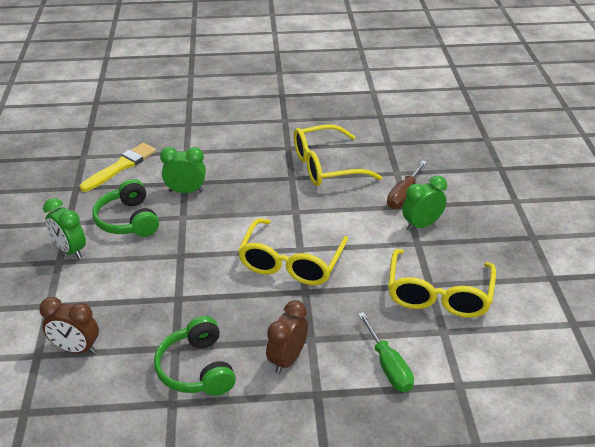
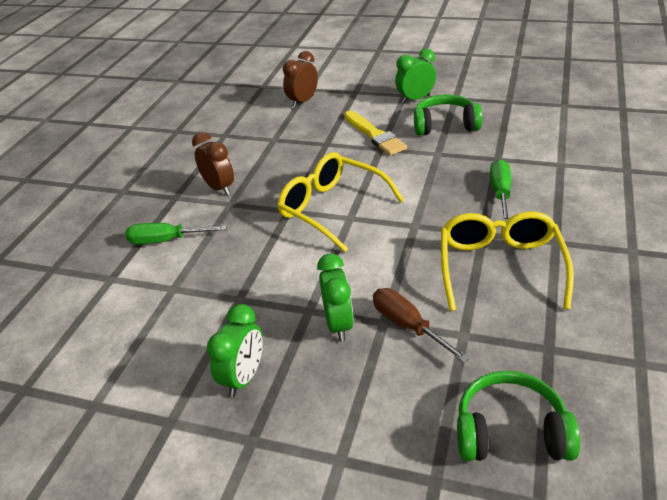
camera: 115 degrees right, 0 degrees up
yellow brush [80,143,156,192] -> yellow brush moved to [344,111,407,156]
green headphones [154,316,236,396] -> green headphones moved to [457,371,580,461]
green clock [160,147,206,193] -> green clock moved to [207,304,263,397]
yellow glasses [388,249,496,318] -> none
none -> green screwdriver [490,159,511,222]

